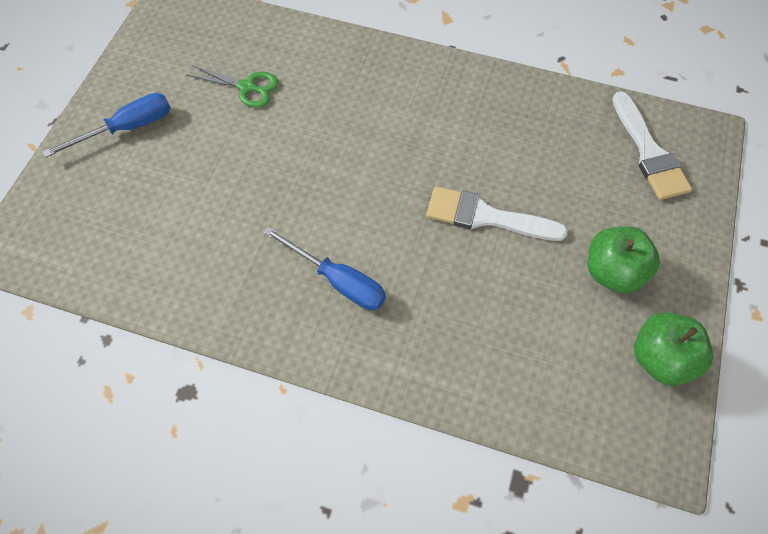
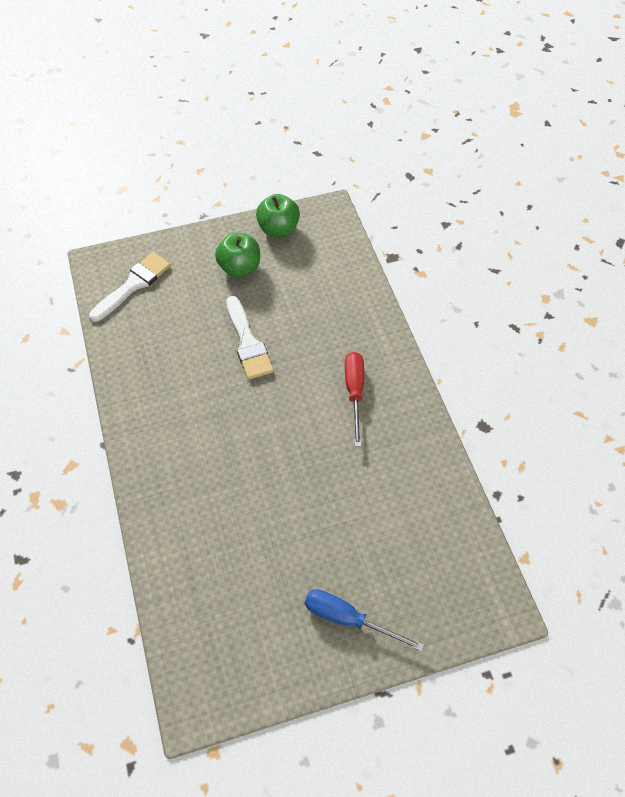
camera: 125 degrees left, 5 degrees down
green scissors [186,65,278,108] -> none
blue screwdriver [263,226,386,310] -> red screwdriver [345,352,364,447]

